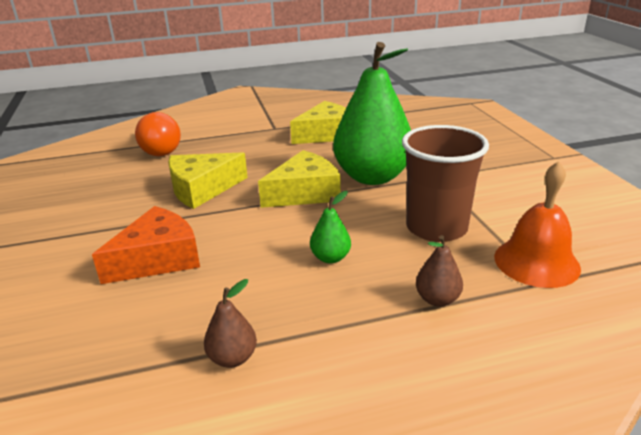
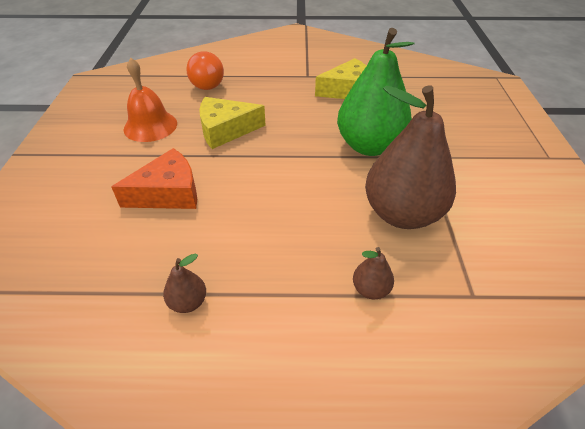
camera: 15 degrees right, 15 degrees up
yellow cheese [258,150,341,208] -> none
green pear [310,191,351,264] -> none
brown cup [402,125,489,242] -> brown pear [365,85,456,229]
orange bell [494,161,581,288] -> orange bell moved to [124,58,177,142]

